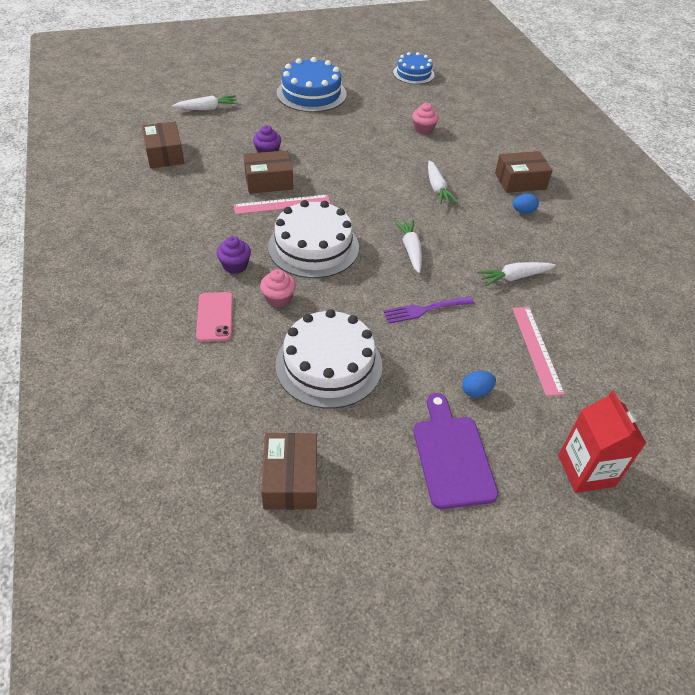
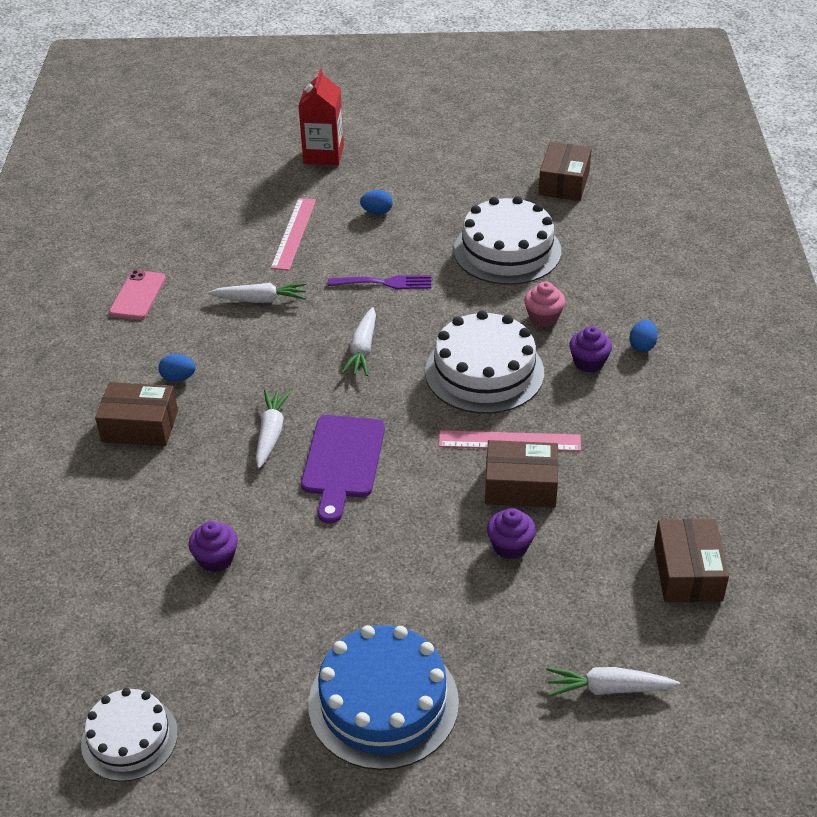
camera: 160 degrees left, 5 degrees down
pink phone [196,292,233,342] -> pink phone moved to [109,270,166,320]
blue cake [393,52,435,84] -> white cake [81,688,178,782]
pink cupcake [412,103,439,135] -> purple cupcake [189,521,238,572]
purple cutting board [413,393,499,509] -> purple cutting board moved to [301,415,385,524]
none -> blue egg [629,320,658,352]

